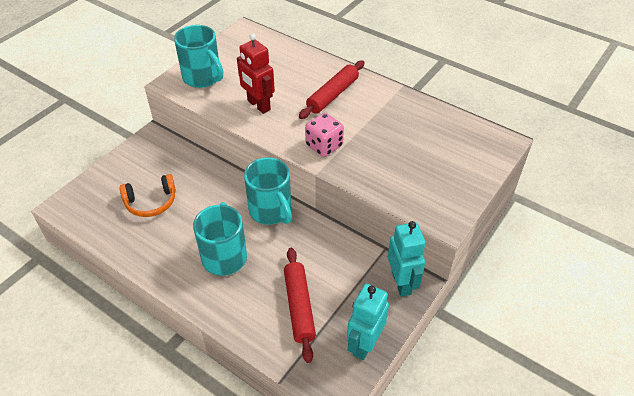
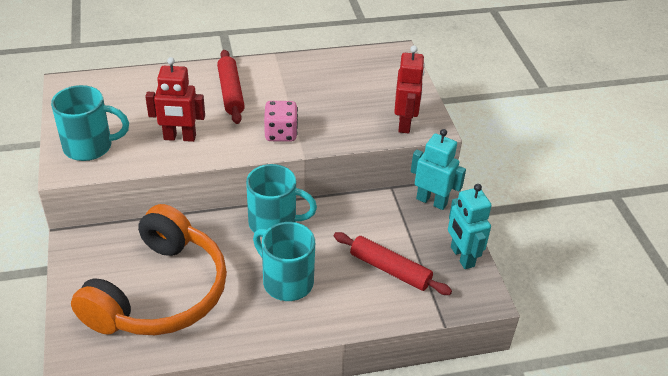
camera: 50 degrees left, 5 degrees down
orange headphones [120,174,176,217] -> orange headphones [71,204,227,335], size x2.18
none -> red robot [394,45,425,133]

